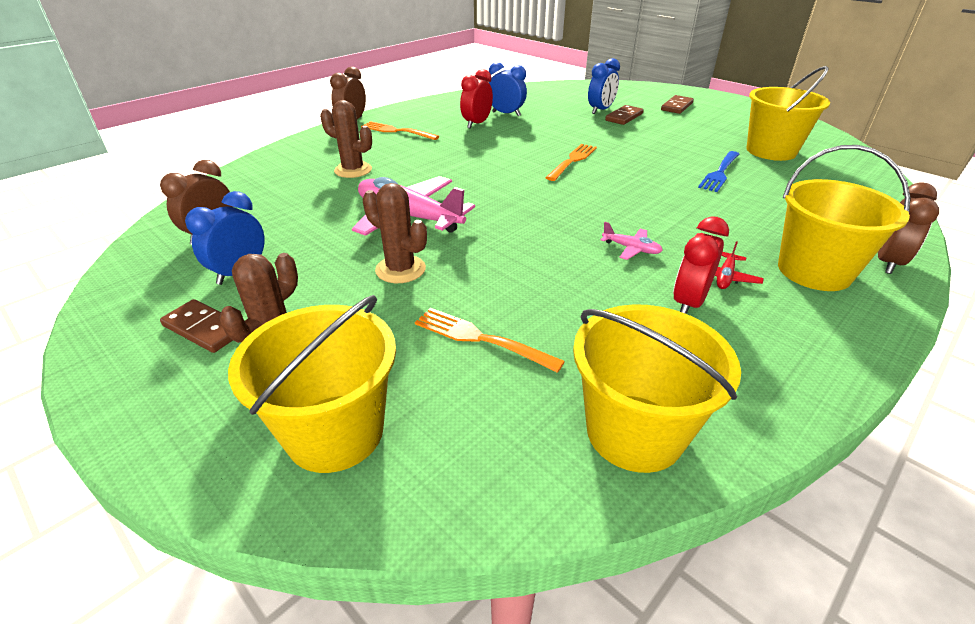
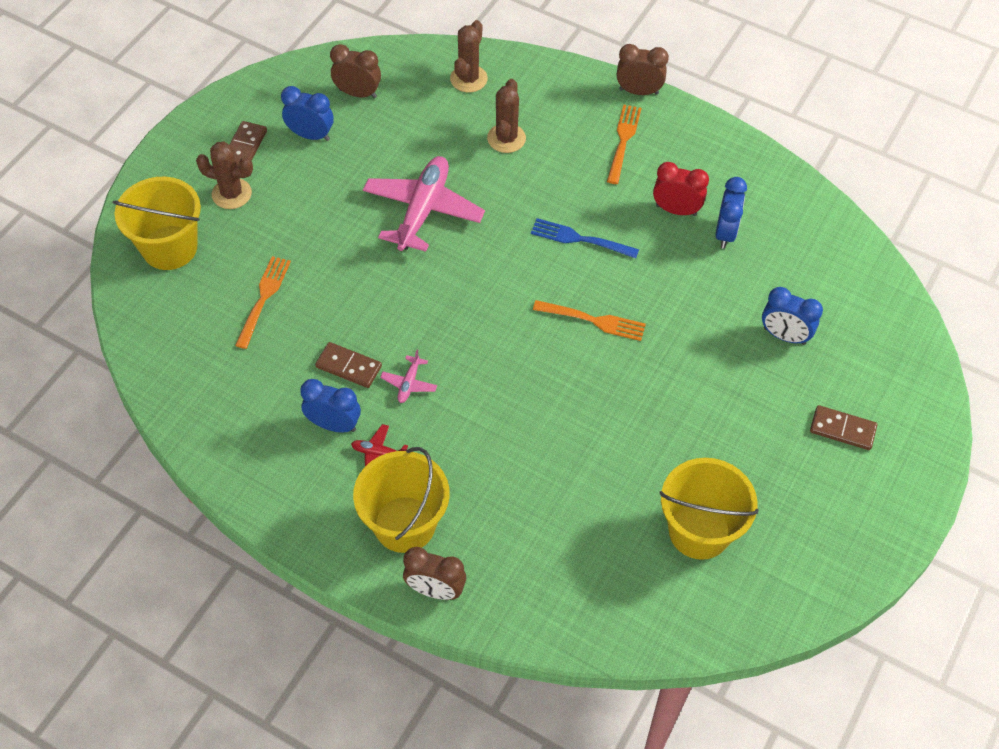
camera: 75 degrees right, 20 degrees up
brown cactus [362,183,427,283] -> brown cactus moved to [450,20,488,92]
yellow bucket [573,304,741,473] -> none
brown domino [605,105,644,125] -> brown domino moved to [315,342,382,388]
red clock [673,216,729,314] -> blue clock [300,379,361,432]
blue fork [698,151,739,192] -> blue fork moved to [531,218,639,259]

